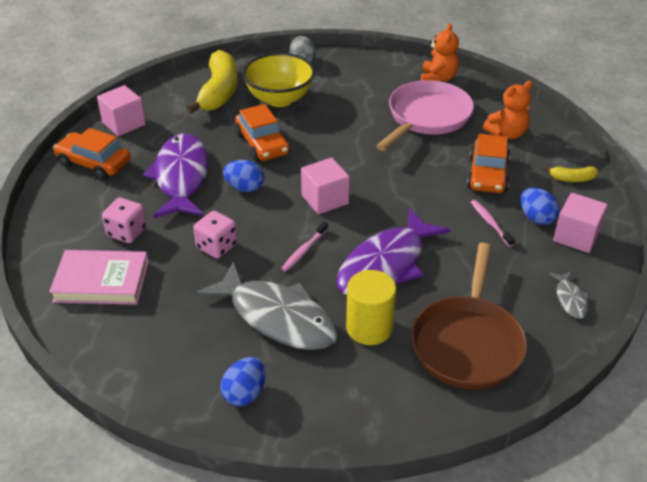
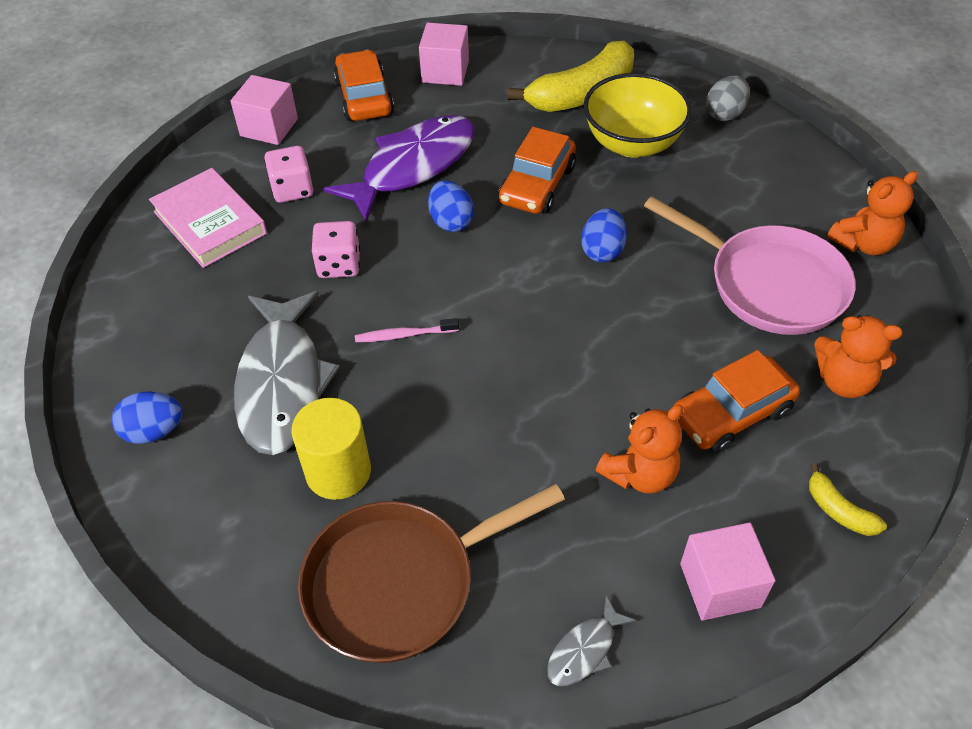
camera: 50 degrees right, 10 degrees up
pink cube [301,158,350,215] -> pink cube moved to [230,75,298,145]
purple fish [336,208,451,295] -> none
pink pan [376,80,474,151] -> pink pan turned 45 degrees clockwise [644,196,856,335]
pink toothbrush [471,200,515,247] -> orange teddy bear [596,404,684,494]
blue egg [520,188,559,225] -> blue egg moved to [581,208,627,263]

